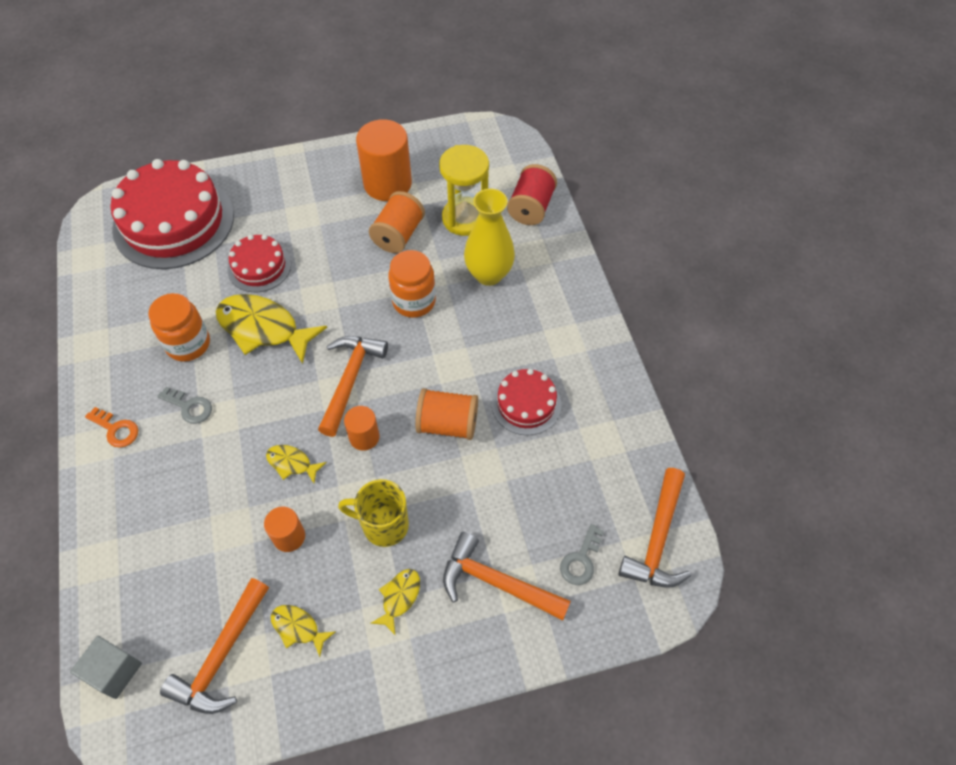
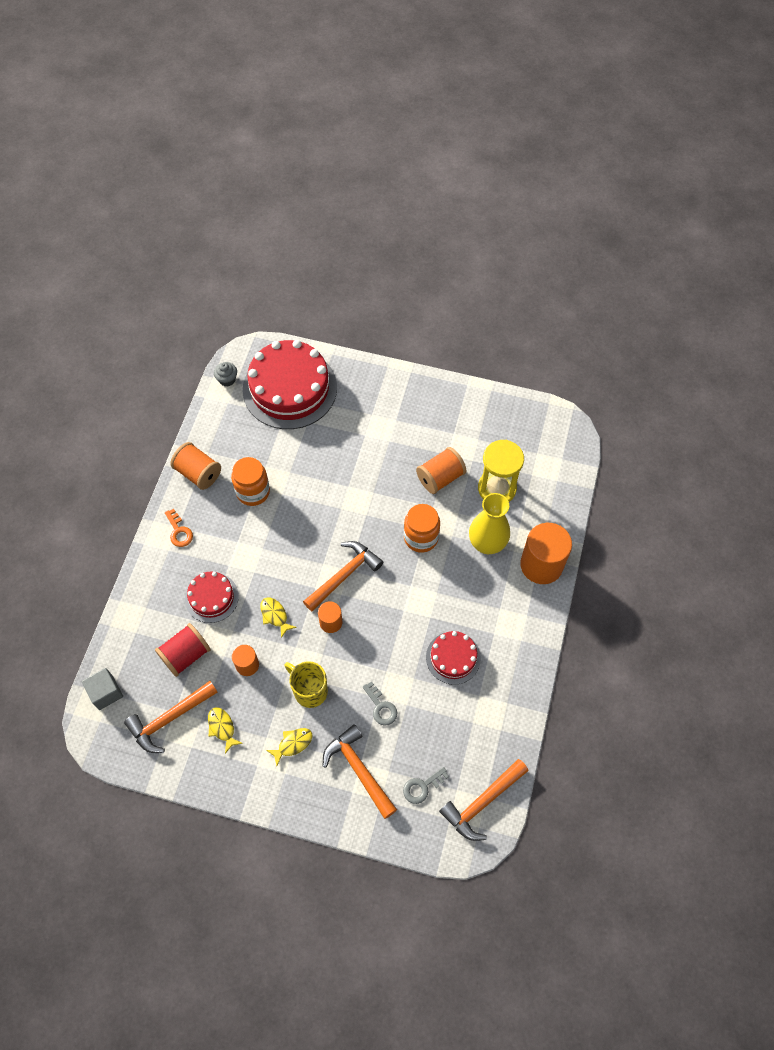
camera: 30 degrees right, 5 degrees up
grey key [157,387,212,424] -> grey key moved to [362,681,397,726]
yellow fish [216,294,327,364] -> none
red cake [228,234,291,292] -> red cake moved to [185,572,239,623]
orange cylinder [356,119,412,201] -> orange cylinder moved to [520,523,572,584]
orange spool [415,388,478,440] -> orange spool moved to [170,442,221,490]
red spool [507,164,557,225] -> red spool moved to [155,623,211,677]
none -> grey cupcake [214,362,237,386]

